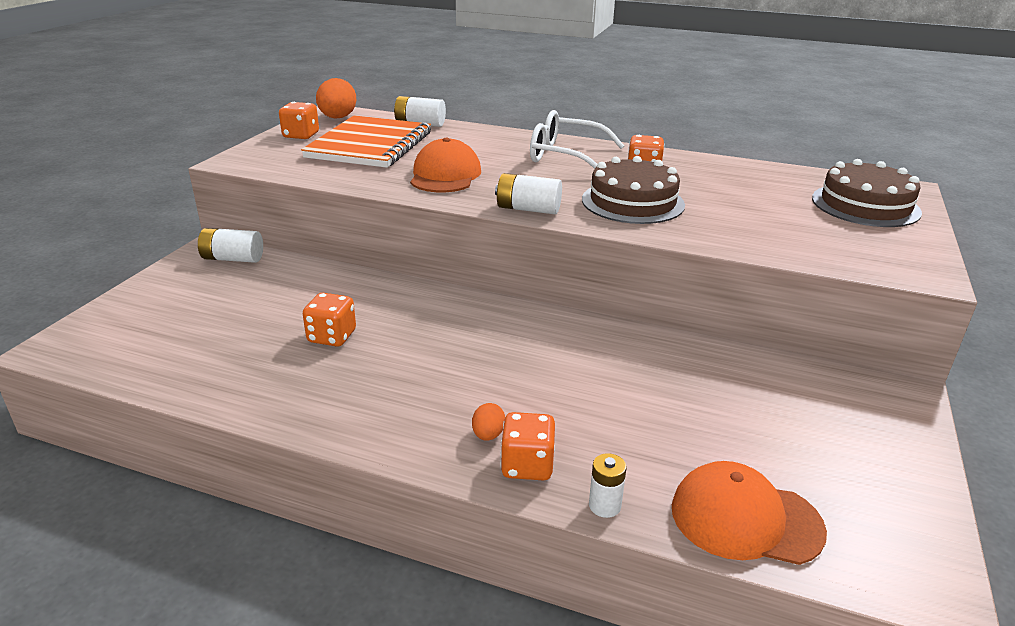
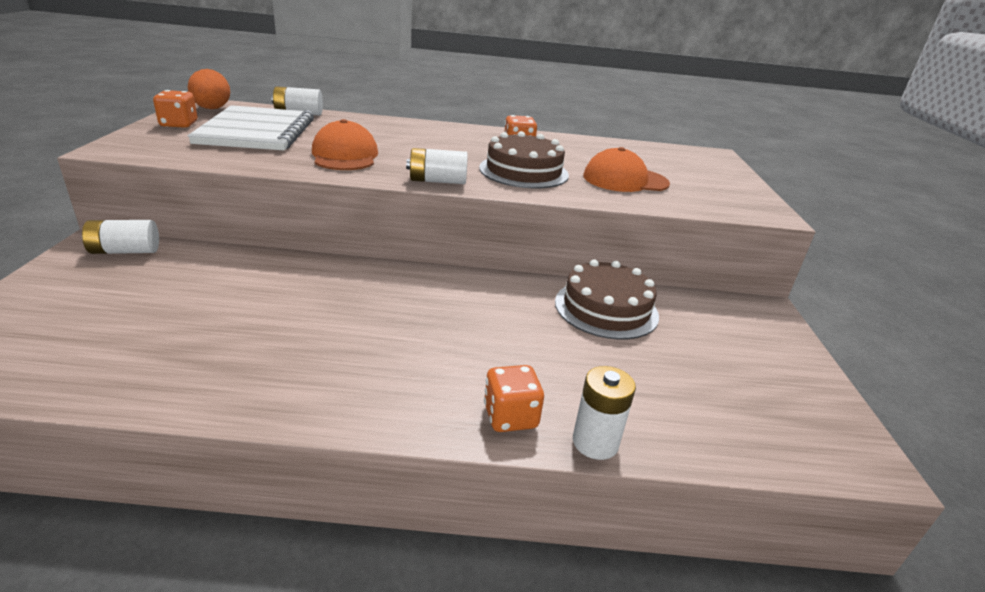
camera: 20 degrees left, 0 degrees up
orange notebook [301,116,431,168] -> white notebook [188,105,314,151]
orange dice [303,293,356,347] -> none
orange egg [472,403,505,441] -> none
white glasses [530,110,624,169] -> none
white battery [589,453,627,518] -> white battery [573,366,636,460], size x1.52
orange cap [672,461,827,565] -> orange cap moved to [583,147,670,192]
brown cake [812,159,922,227] -> brown cake moved to [555,259,659,340]

